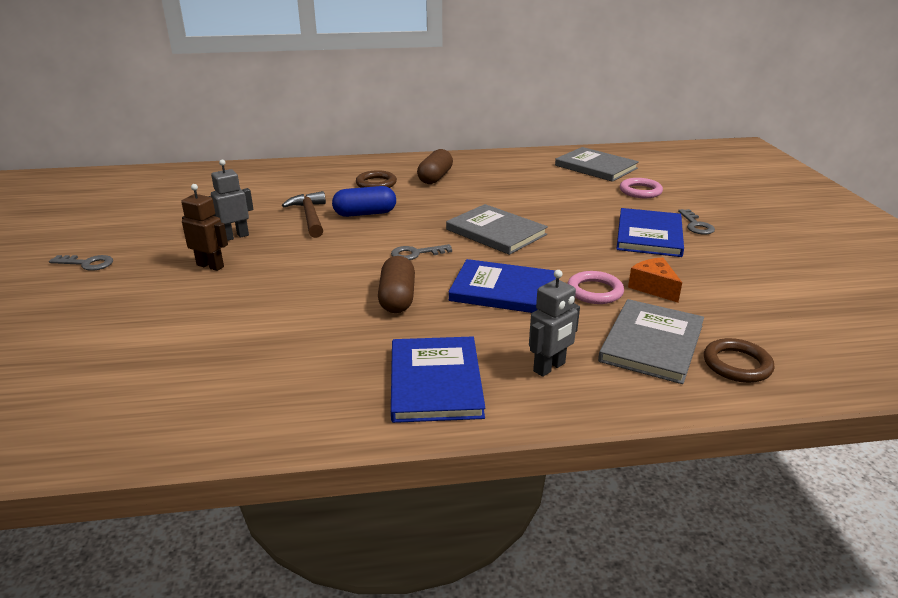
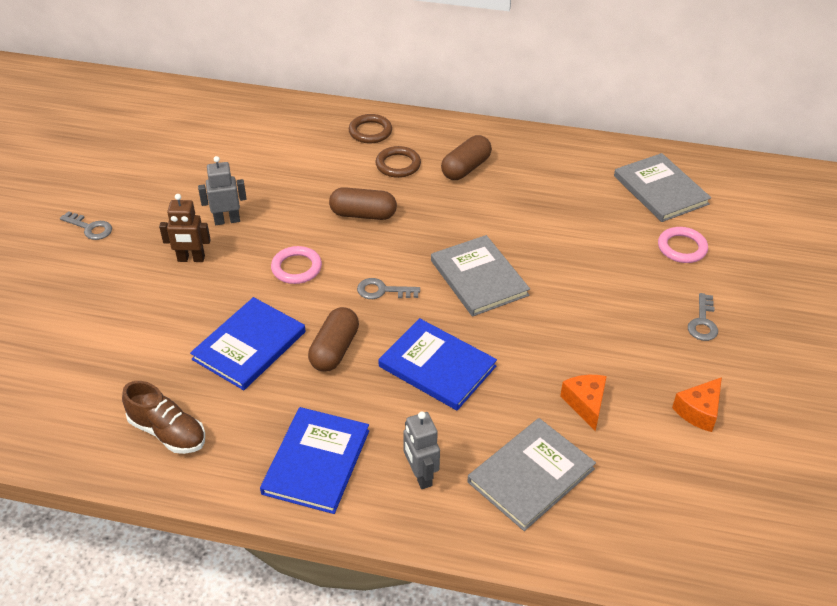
camera: 20 degrees right, 15 degrees up
brown robot [181,184,228,271] -> brown robot turned 135 degrees clockwise [159,194,211,262]
brown hammer [282,191,326,238] -> none
blue capsule [332,186,396,217] -> brown capsule [329,187,397,220]
grey robot [529,270,580,377] -> grey robot turned 90 degrees clockwise [403,411,440,489]
pink ring [567,271,624,304] -> pink ring moved to [271,246,322,284]
blue book [617,208,684,257] -> blue book moved to [190,297,306,390]
brown ring [704,338,774,383] -> brown ring moved to [349,114,392,144]
none -> brown shoe [122,381,205,454]
none -> orange cheese [672,377,722,432]

